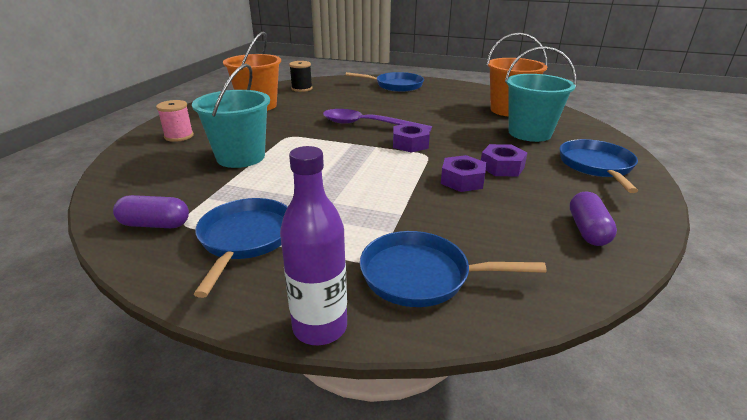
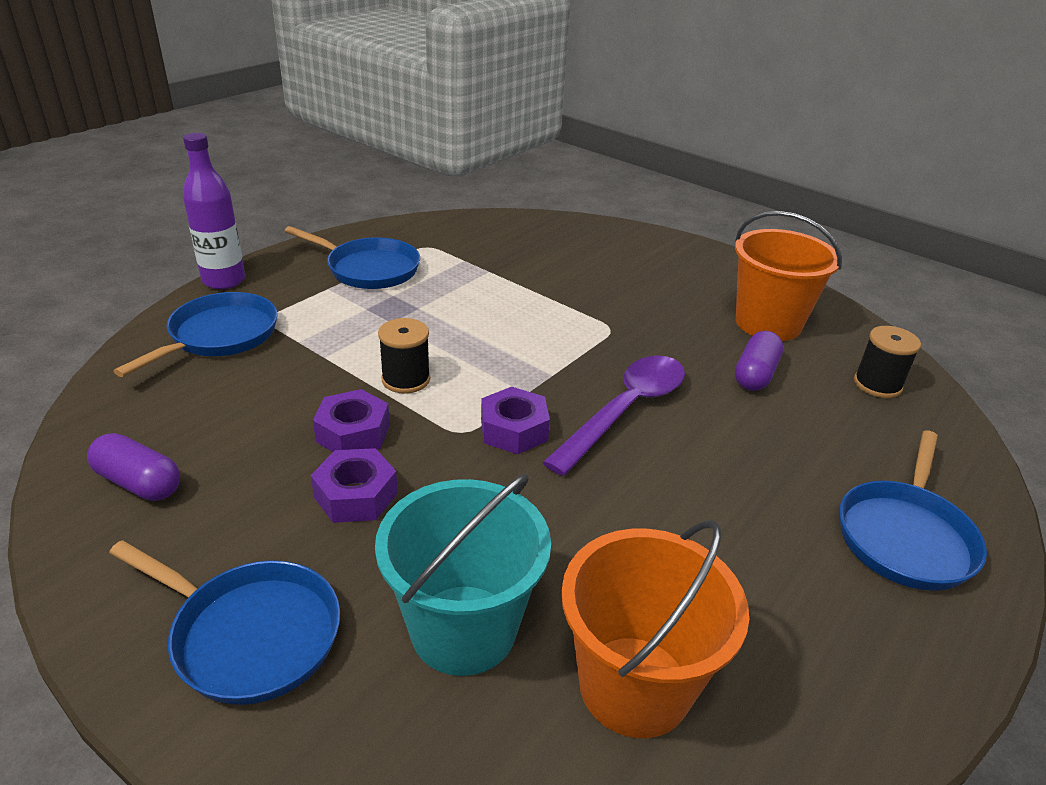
camera: 110 degrees right, 5 degrees up
purple capsule [113,195,189,228] -> purple capsule moved to [735,331,783,391]
pink spool [156,100,194,142] -> none
turquoise bucket [192,64,270,168] -> none
none -> black spool [378,318,430,394]

